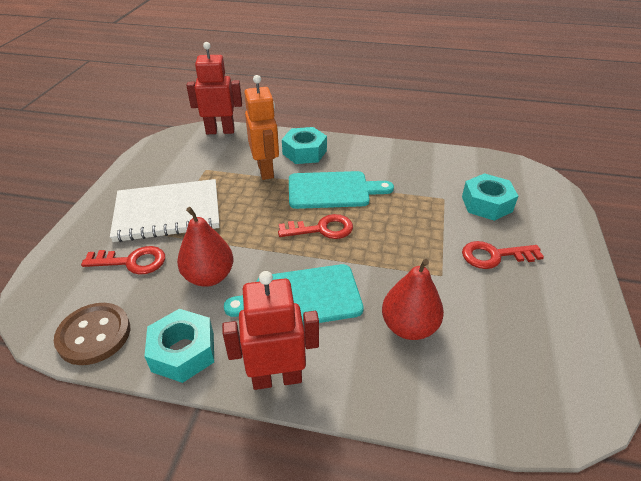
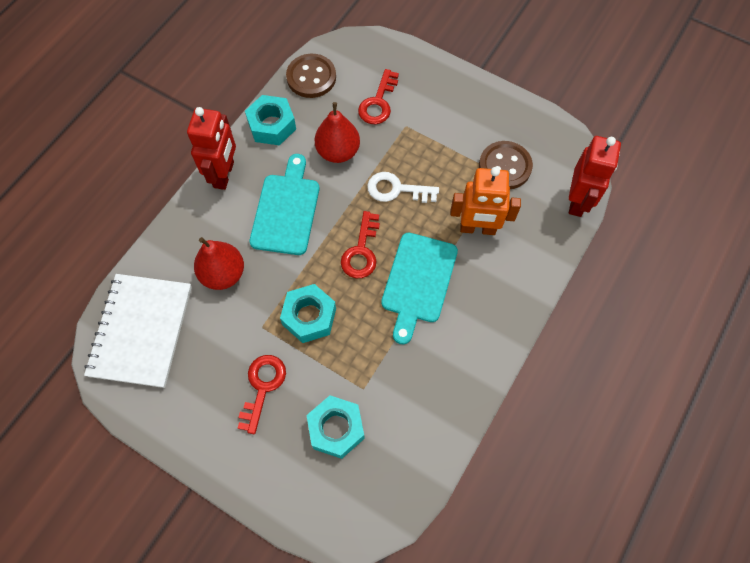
camera: 110 degrees right, 25 degrees up
white notebook [110,179,220,242] -> white notebook moved to [84,274,192,388]
turquoise nut [282,127,327,164] -> turquoise nut moved to [280,284,336,343]
none -> white key [367,172,439,203]
none -> brown button [479,141,533,189]

